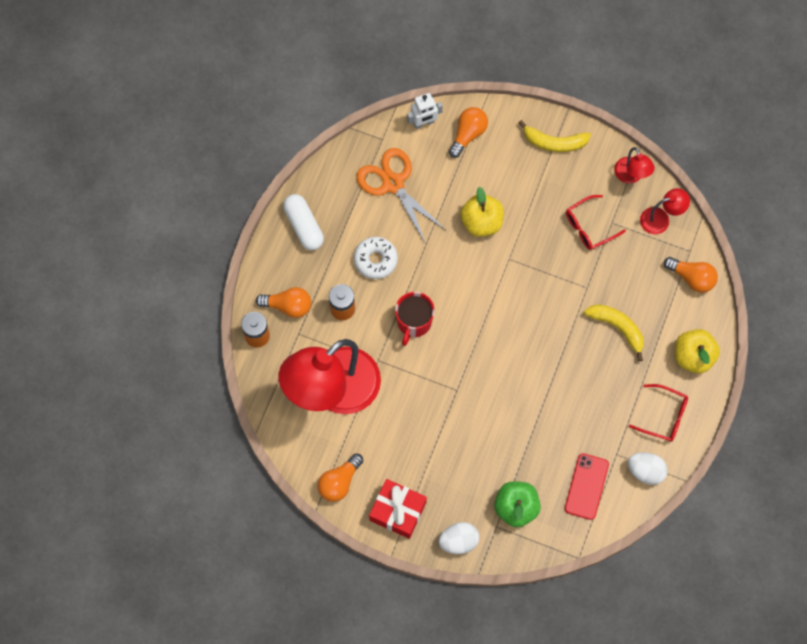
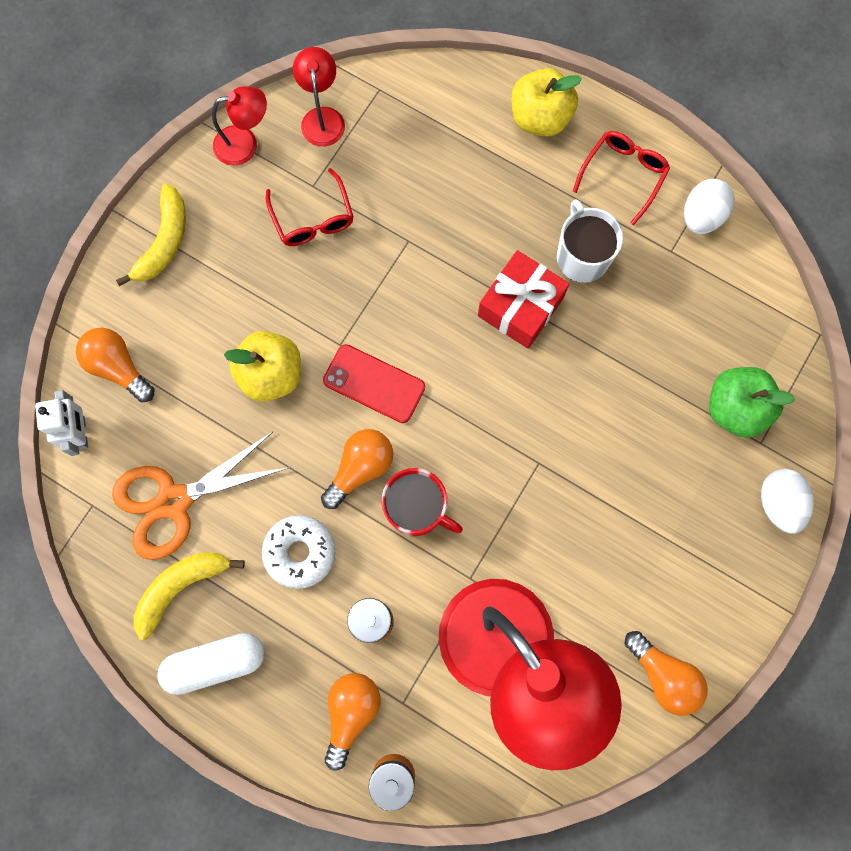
camera: 80 degrees left, 5 degrees up
red gift [369,479,427,539] -> red gift moved to [478,250,569,349]
red phone [565,453,609,520] -> red phone moved to [323,344,425,423]
yellow banana [584,304,644,361] -> yellow banana moved to [134,552,245,640]
orange light bulb [664,257,718,293] -> orange light bulb moved to [321,429,393,509]
none -> white mug [557,199,623,283]

